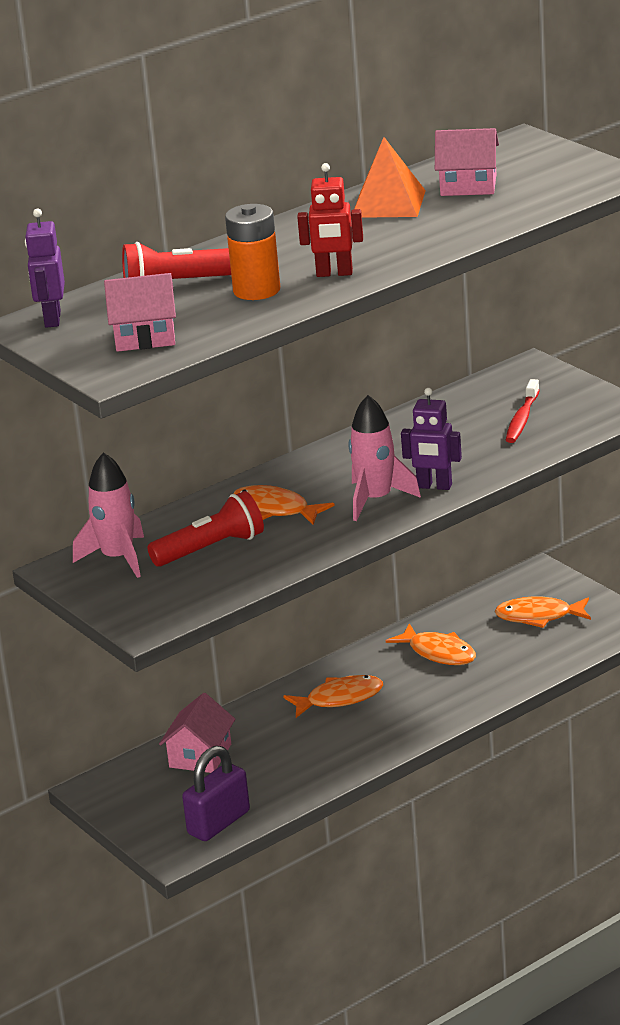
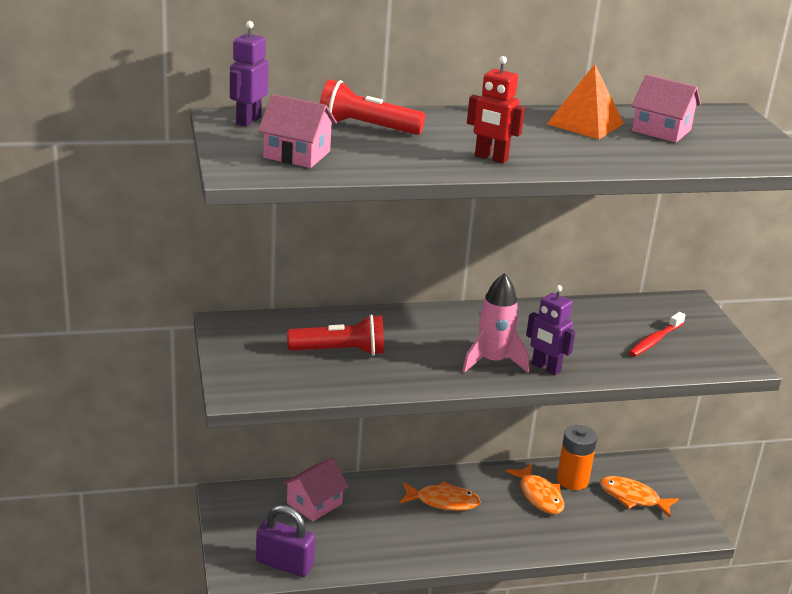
camera: 20 degrees right, 0 degrees up
pink rocket [73,452,144,578] -> none
purple padlock [182,746,250,841] -> purple padlock turned 45 degrees clockwise [256,505,315,577]
orange battery [225,204,280,300] -> orange battery moved to [557,425,597,490]
orange fish [233,485,335,525] -> none

